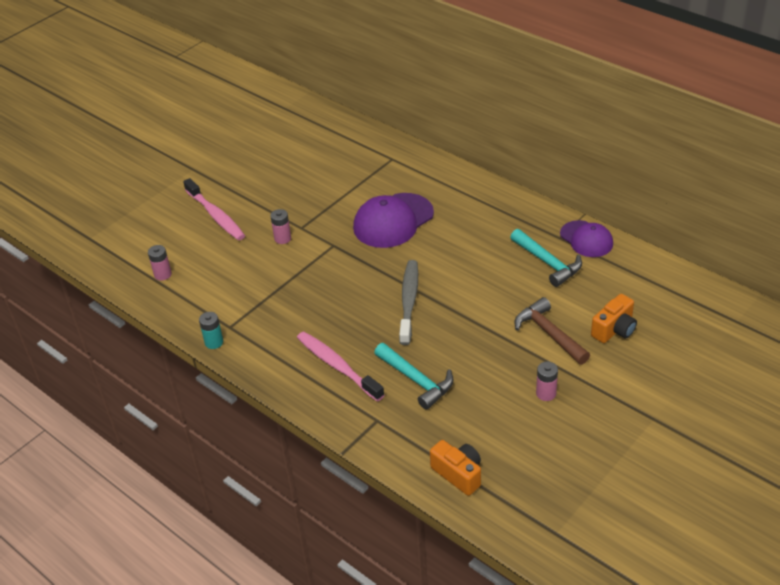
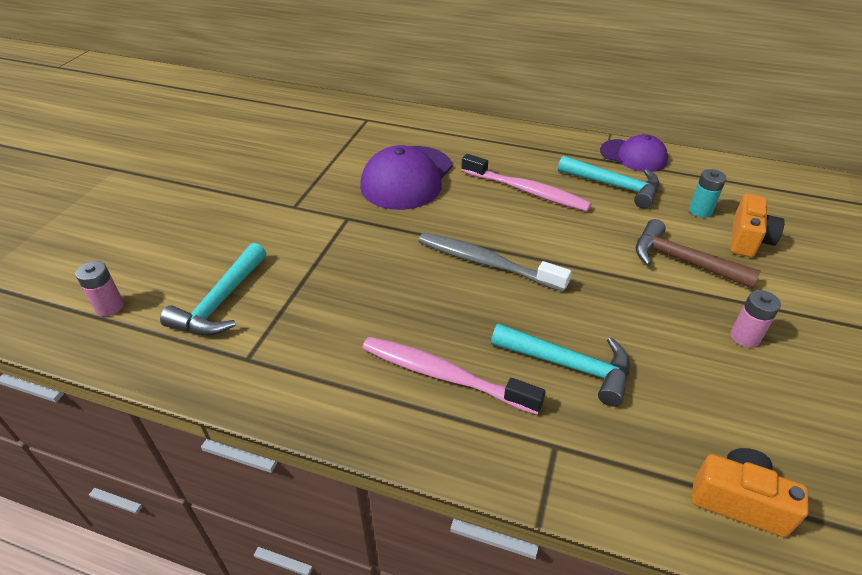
camera: 25 degrees left, 0 degrees up
pink toothbrush [183,178,245,240] -> pink toothbrush moved to [461,154,592,211]
turquoise battery [199,312,223,349] -> turquoise battery moved to [689,169,727,218]
pink battery [270,209,291,244] -> none
grey toothbrush [399,260,418,345] -> grey toothbrush turned 45 degrees counterclockwise [418,233,571,292]
none -> turquoise hammer [160,243,266,335]

